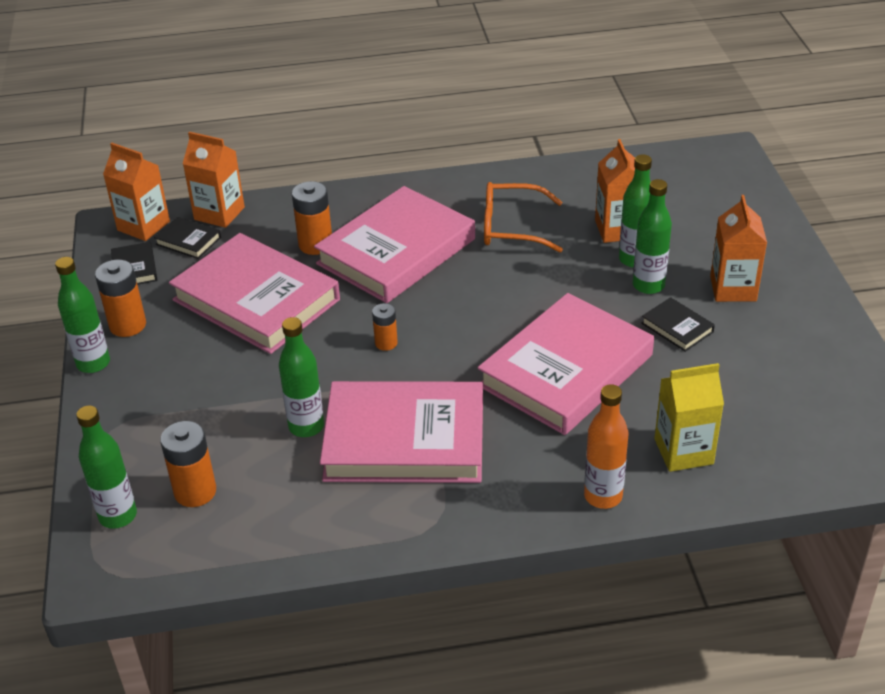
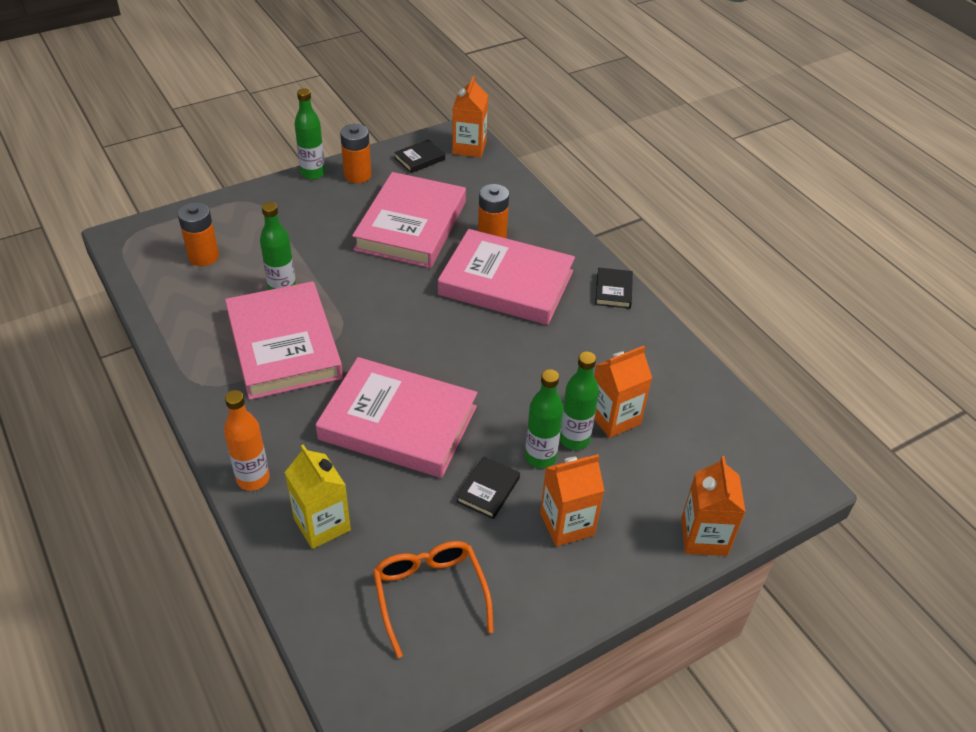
camera: 65 degrees right, 5 degrees up
green bottle [76,406,137,529] -> none
black book [154,217,221,259] -> black book moved to [595,268,633,309]
orange carton [183,132,245,228] -> orange carton moved to [681,456,745,556]
orange battery [372,303,398,351] -> none
orange glasses [484,182,563,252] -> orange glasses moved to [373,541,494,658]

